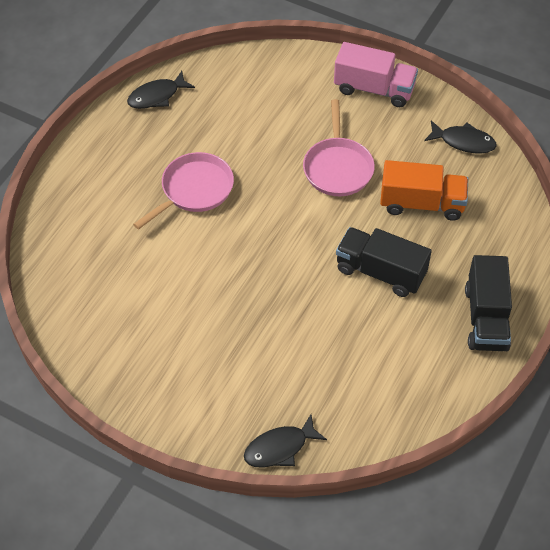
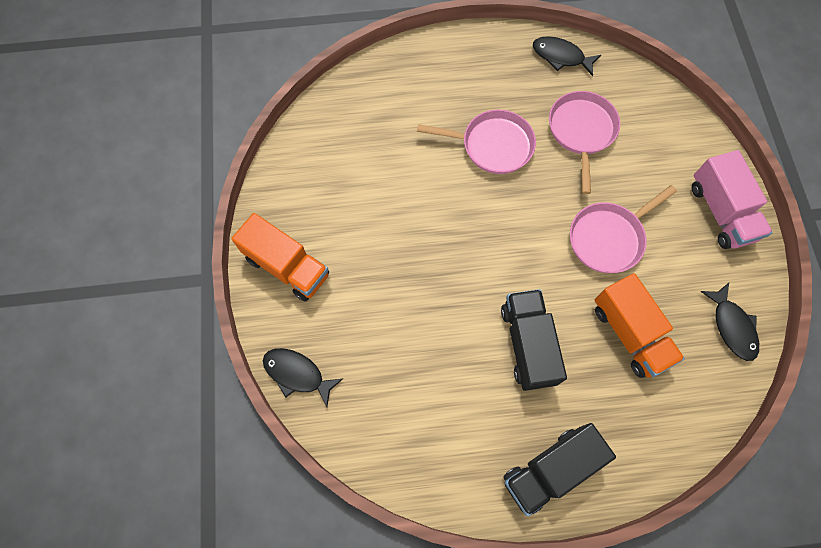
camera: 55 degrees right, 15 degrees up
none -> orange truck [231,213,329,302]
none -> pink pan [549,91,620,194]

